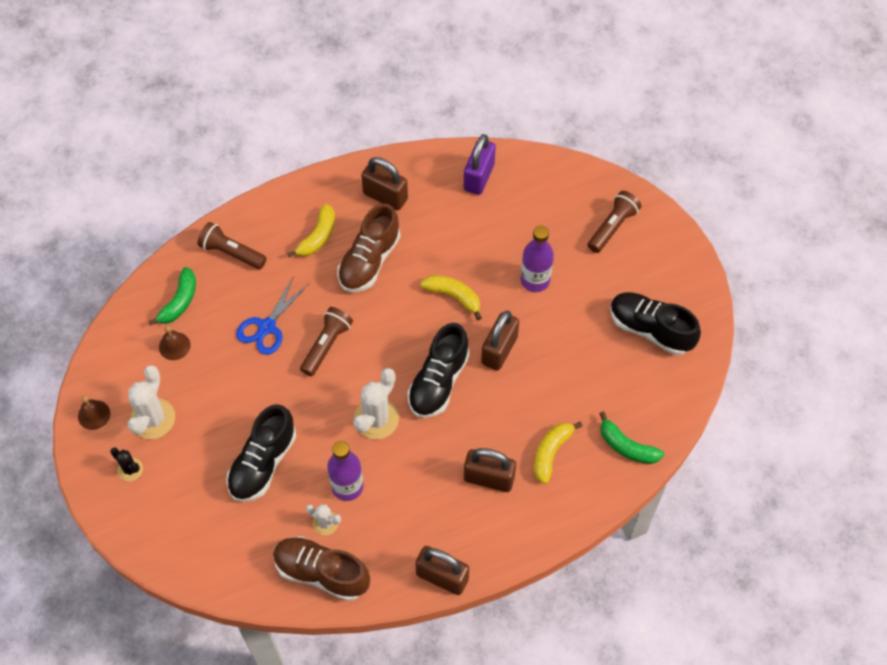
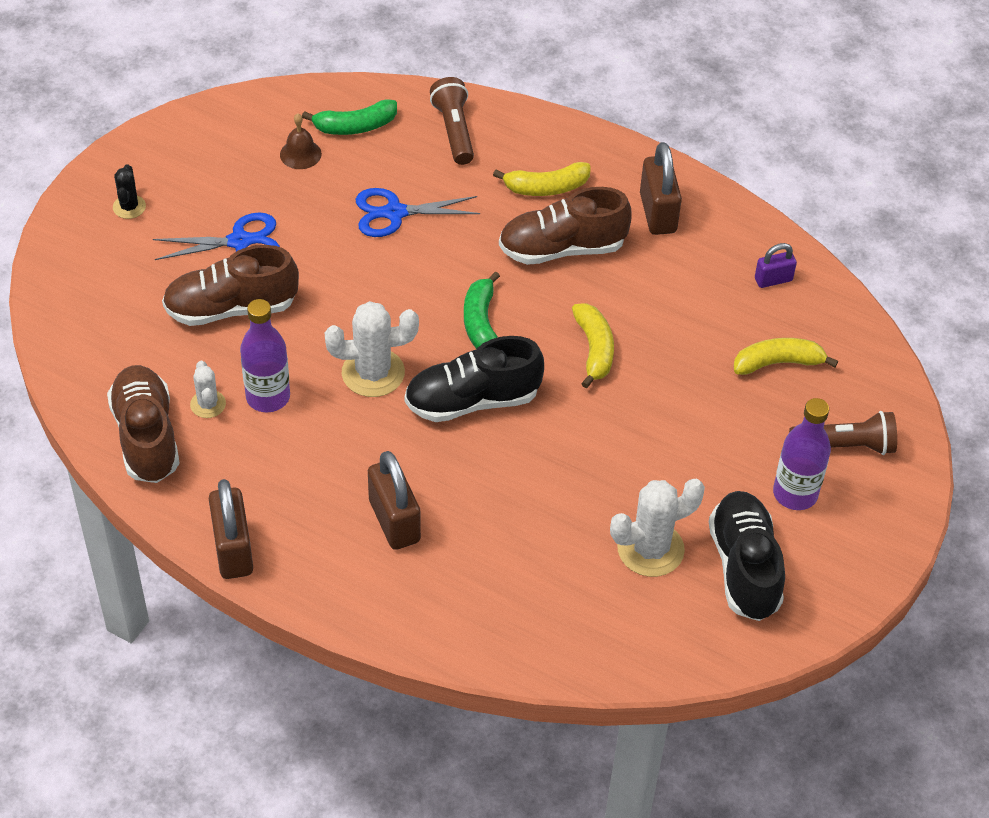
camera: 50 degrees right, 10 degrees down
brown bell [78,395,110,430] -> none
white cactus [127,365,175,439] -> white cactus moved to [610,479,705,577]
black shoe [226,404,296,502] -> brown shoe [162,245,299,326]
brown flashlight [300,307,353,376] -> none
purple padlock [464,134,496,195] -> purple padlock [755,243,797,288], size x0.57
brown padlock [481,311,519,371] -> none
purple bottle [520,225,554,292] -> purple bottle moved to [773,398,831,510]
yellow banana [534,422,583,484] -> yellow banana moved to [734,338,838,375]
green banana [599,411,664,464] -> green banana moved to [464,271,500,349]
none -> blue scissors [153,213,280,260]

